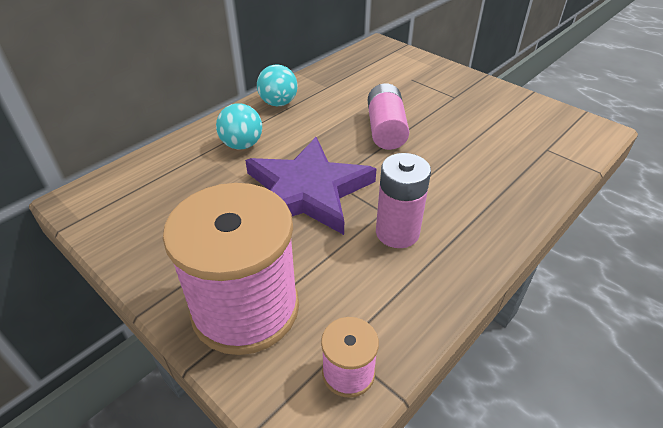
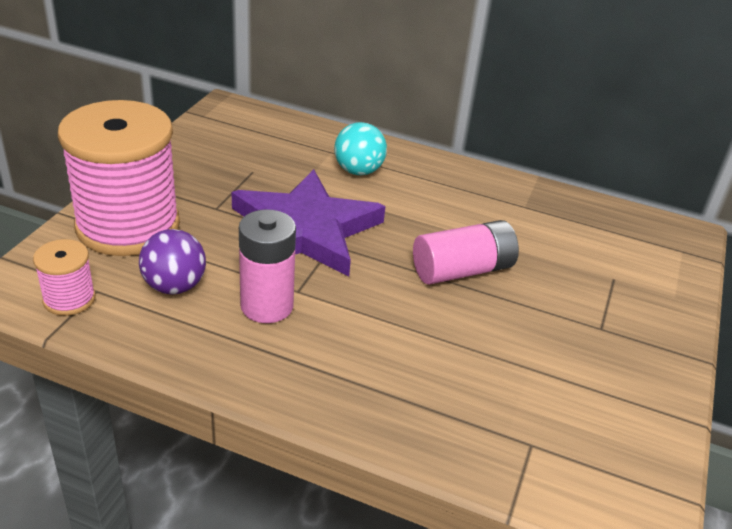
camera: 65 degrees right, 5 degrees down
turquoise ball [257,65,298,106] -> none
none -> purple ball [139,229,206,295]

